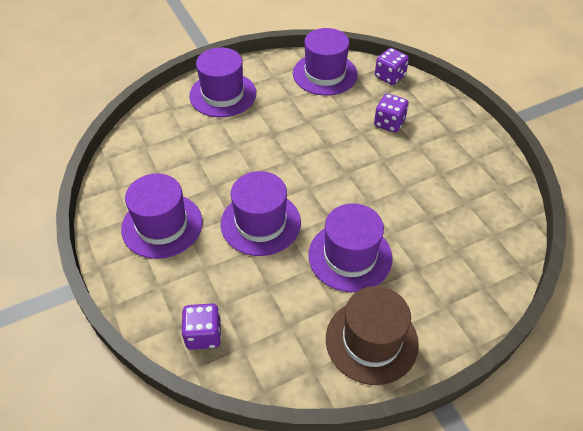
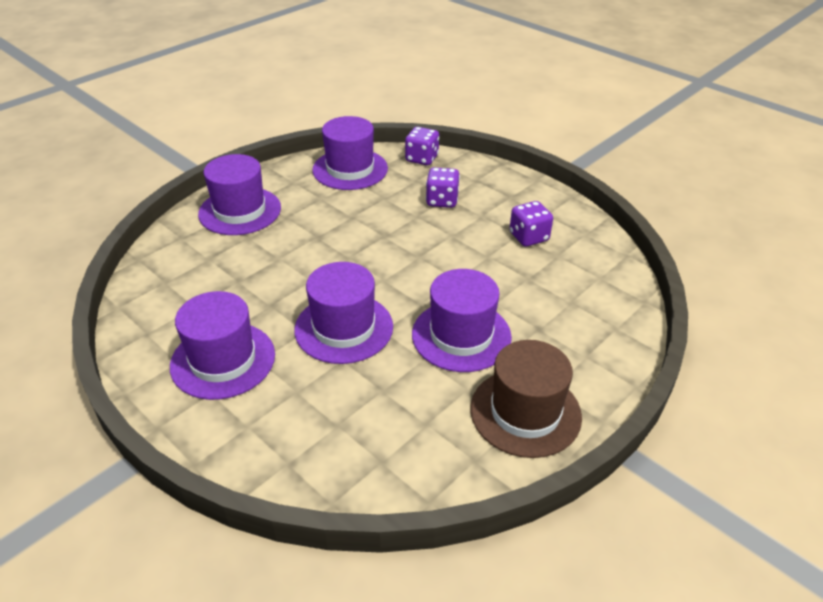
camera: 20 degrees left, 10 degrees down
purple dice [181,303,221,350] -> purple dice moved to [509,201,553,247]

